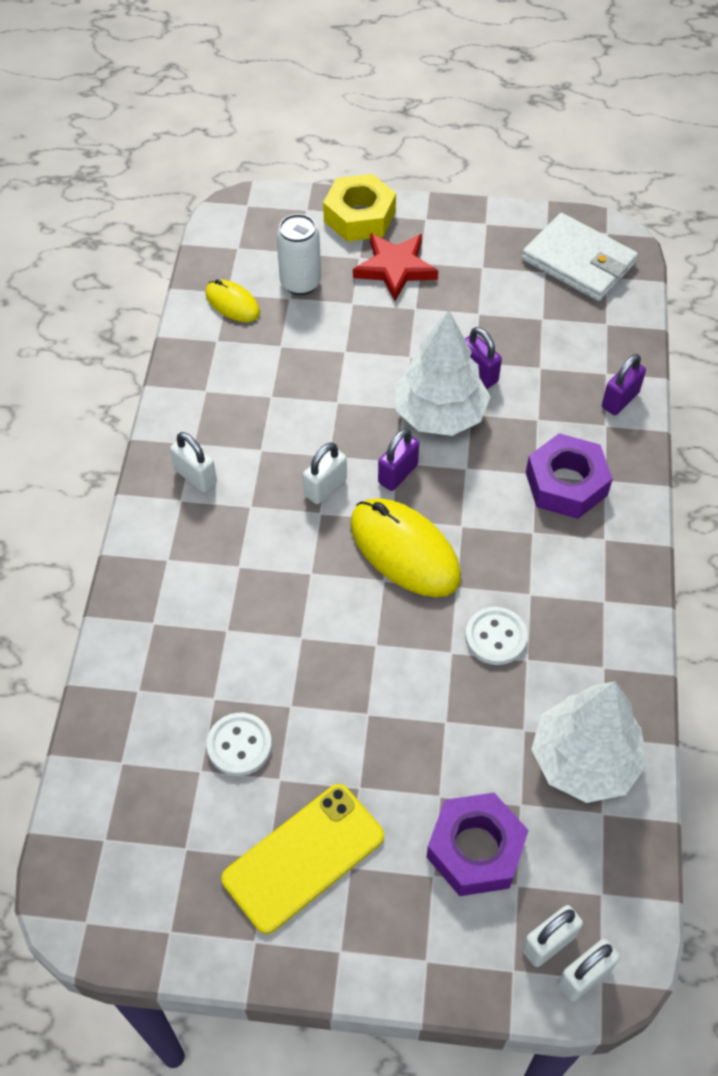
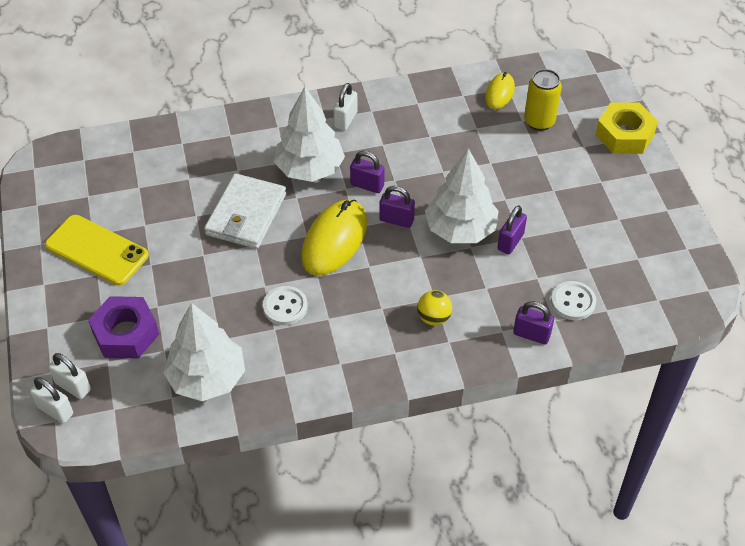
camera: 70 degrees right, 5 degrees down
white button [207,713,272,776] -> white button moved to [551,281,596,320]
white can [276,214,321,295] -> yellow can [524,69,562,131]
white padlock [303,442,347,504] -> purple padlock [350,151,385,193]
red star [353,233,438,301] -> none
white wallet [522,213,638,301] -> white wallet moved to [204,173,286,249]
purple nut [526,433,613,519] -> yellow ball [417,290,452,326]
none -> white tree [274,87,345,182]

